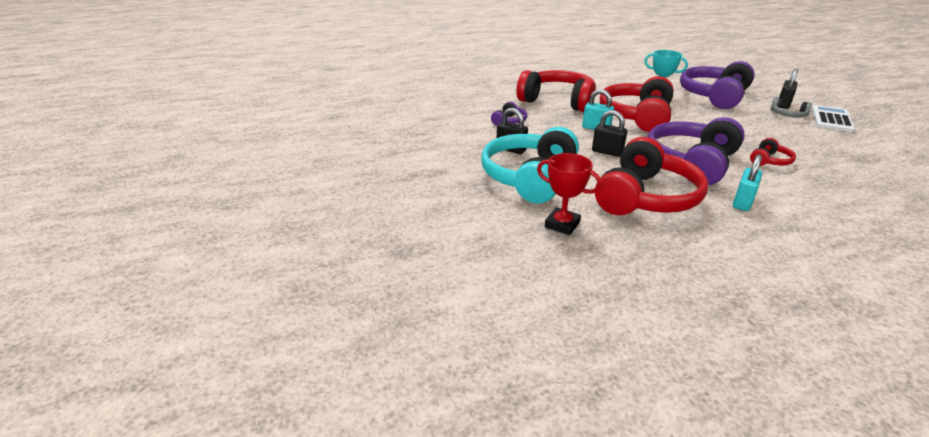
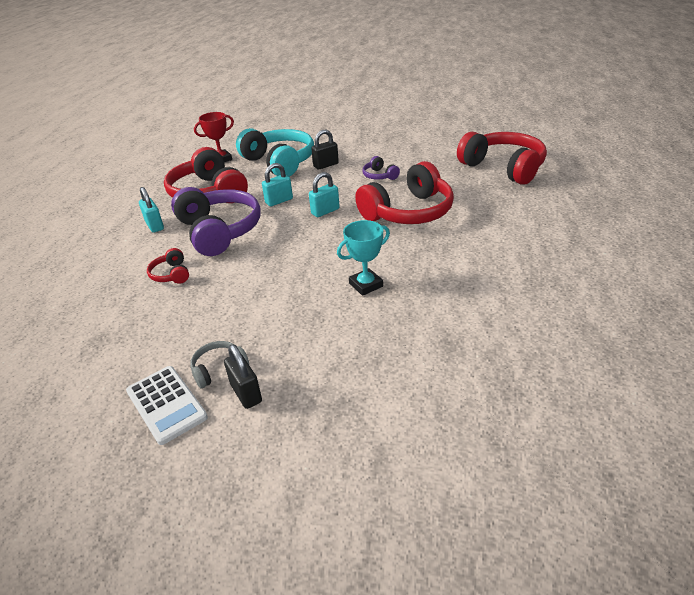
camera: 120 degrees right, 5 degrees up
black padlock [592,110,627,157] -> turquoise padlock [262,163,293,207]
red headphones [600,76,674,132] -> red headphones moved to [457,132,547,185]
purple headphones [680,61,755,109] -> none

